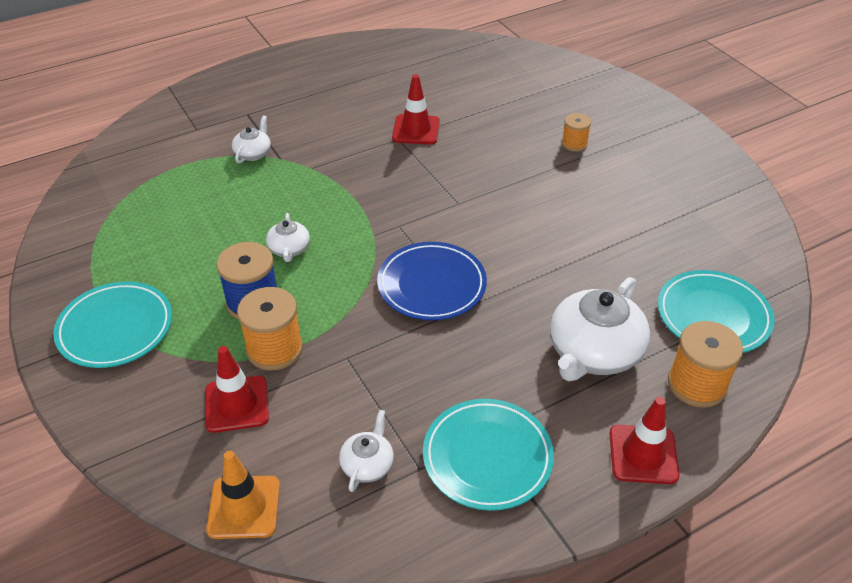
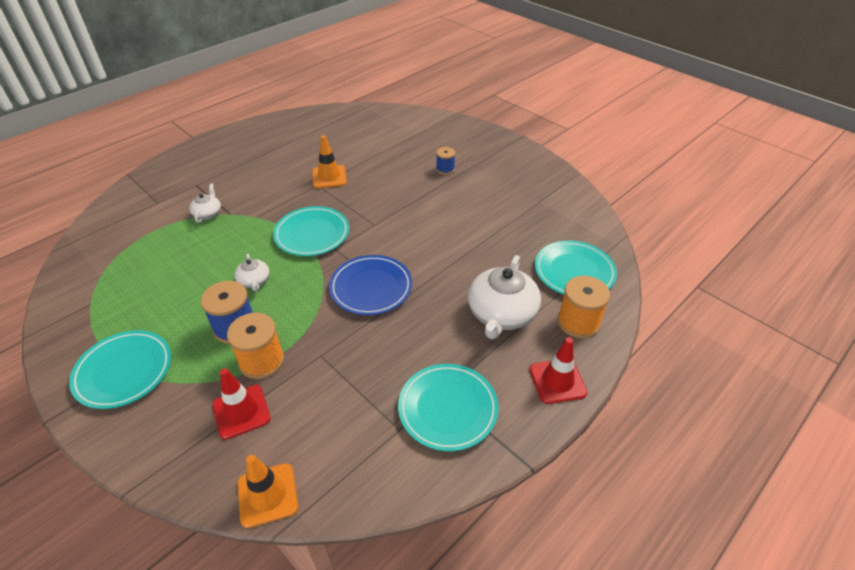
camera: 15 degrees left, 0 degrees up
white teapot [339,410,394,492] -> none
red traffic cone [392,74,440,145] -> orange traffic cone [312,135,347,188]
orange spool [562,113,591,152] -> blue spool [436,147,455,175]
none -> turquoise plate [273,206,349,256]

